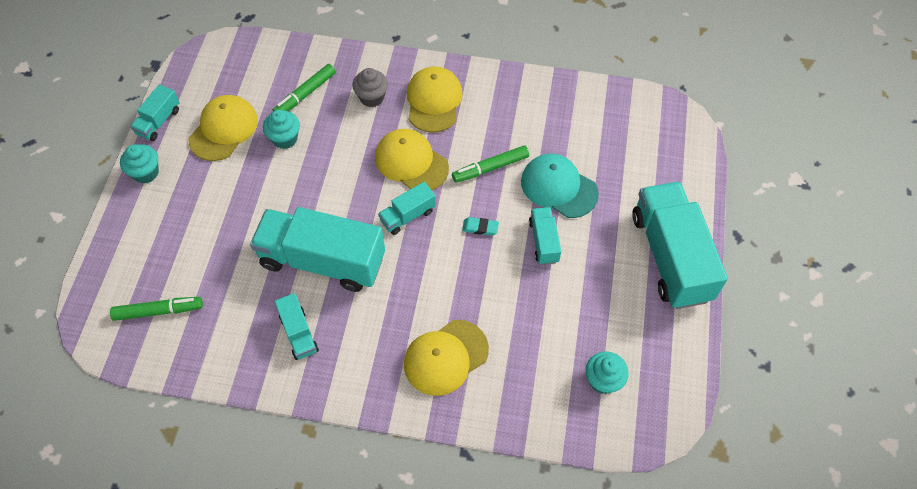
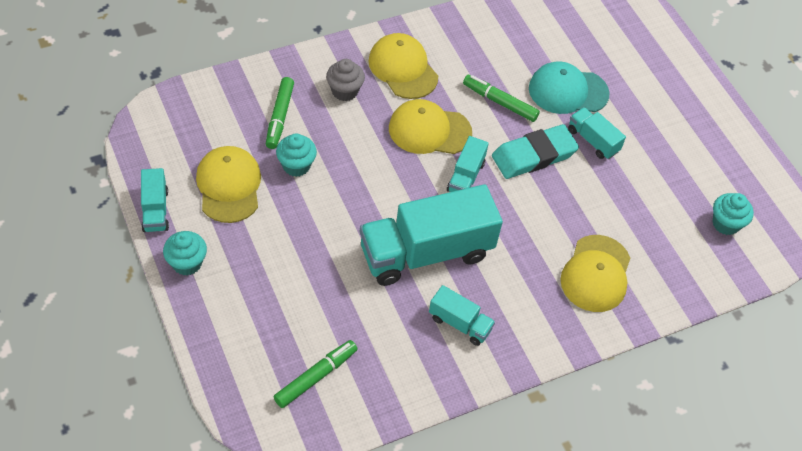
camera: 40 degrees left, 5 degrees down
green marker [452,145,529,183] -> green marker turned 90 degrees clockwise [463,75,540,122]
turquoise eraser [462,217,499,236] -> turquoise eraser [492,124,579,179], size x2.27
turquoise truck [632,182,728,309] -> none

